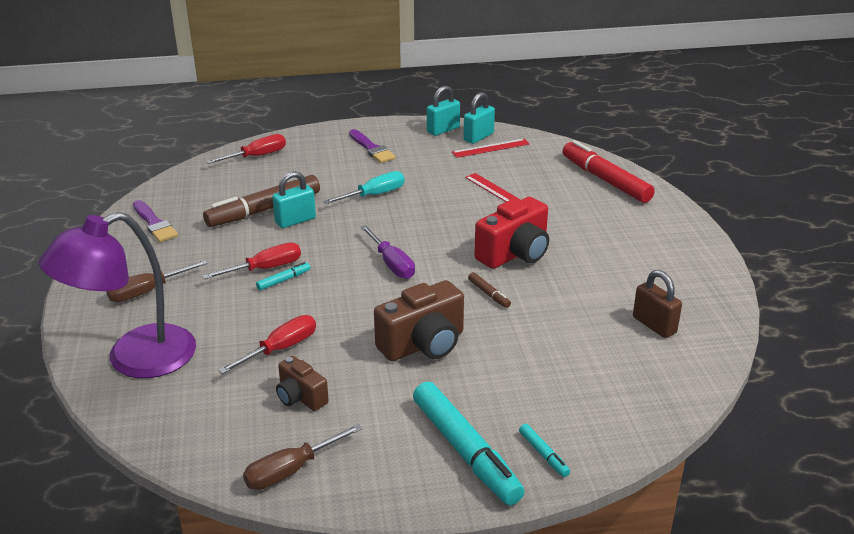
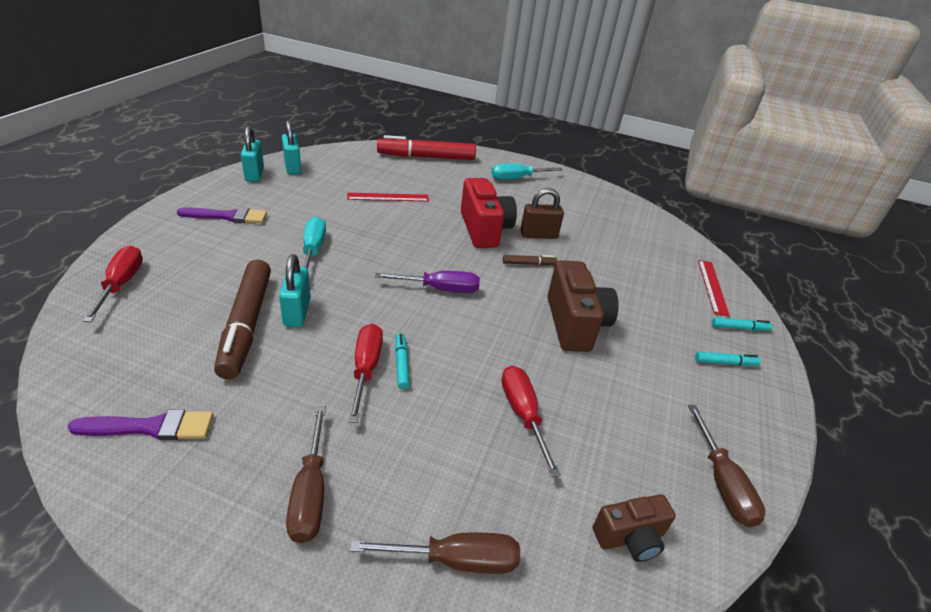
camera: 65 degrees left, 5 degrees up
purple lamp [39,212,196,378] -> brown screwdriver [350,533,520,574]
brown camera [276,356,329,411] -> brown camera moved to [593,494,676,562]
turquoise marker [413,382,525,505] -> turquoise marker [695,352,761,366], size x0.43
red ruler [452,139,529,158] -> red ruler moved to [698,260,730,316]
brown padlock [633,270,682,338] -> brown padlock moved to [520,188,564,239]
none -> turquoise screwdriver [491,164,562,180]

